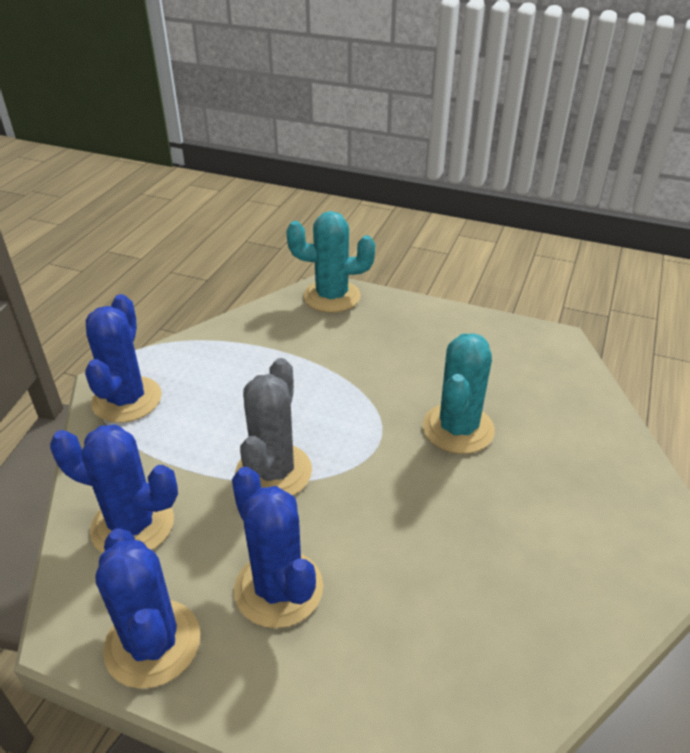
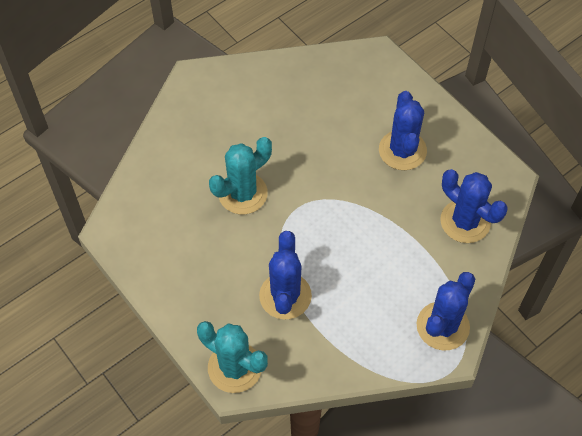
camera: 150 degrees left, 20 degrees up
blue cactus [95,528,200,689] -> blue cactus moved to [259,231,312,319]
grey cactus [235,358,312,496] -> none

